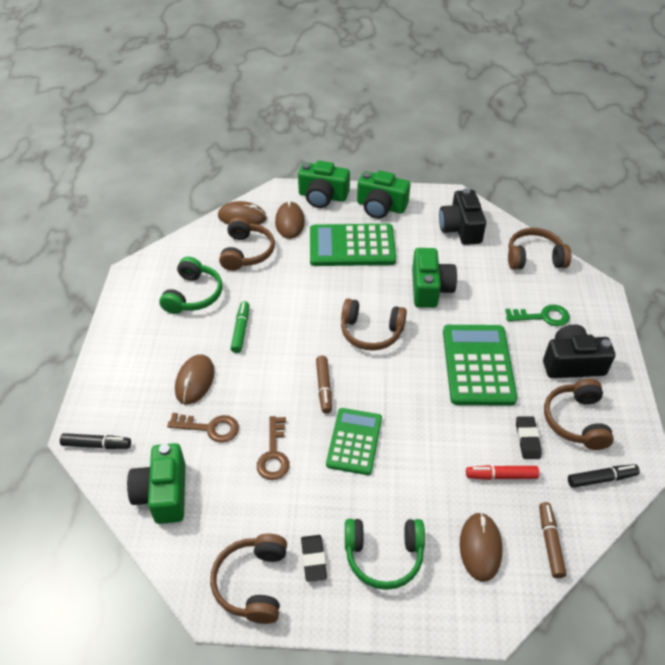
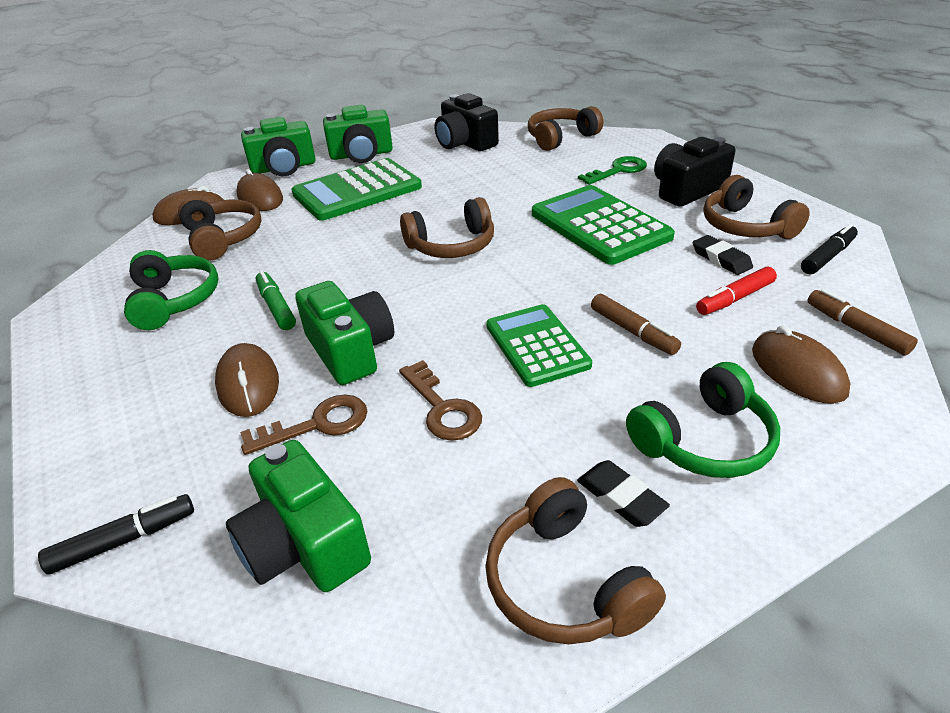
camera: 30 degrees left, 10 degrees down
brown marker [316,356,332,413] -> brown marker moved to [591,294,681,355]
green camera [412,248,457,308] -> green camera moved to [295,281,394,385]

